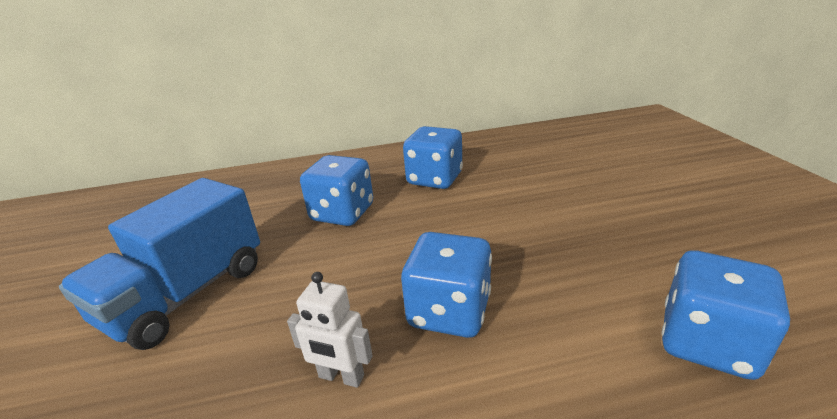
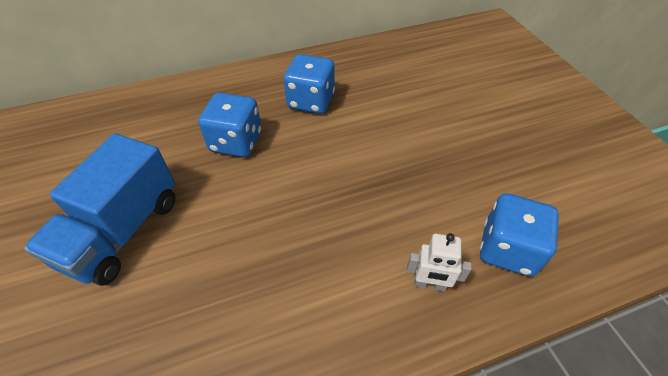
camera: 10 degrees left, 20 degrees up
white robot [287,272,372,388] -> white robot moved to [407,233,472,292]
blue dice [401,232,492,338] -> none

